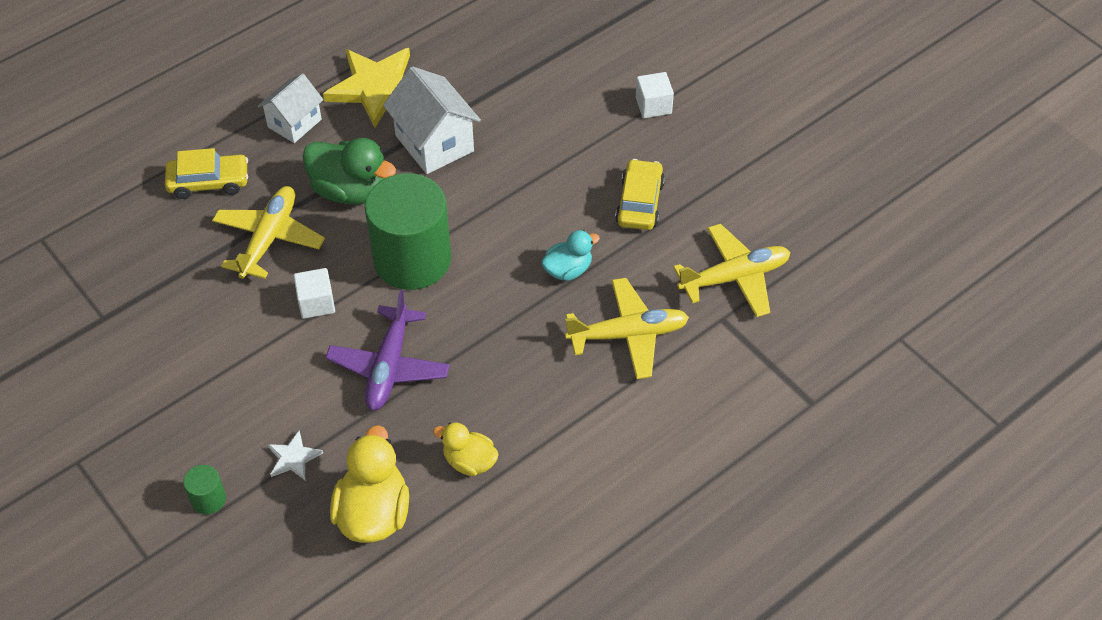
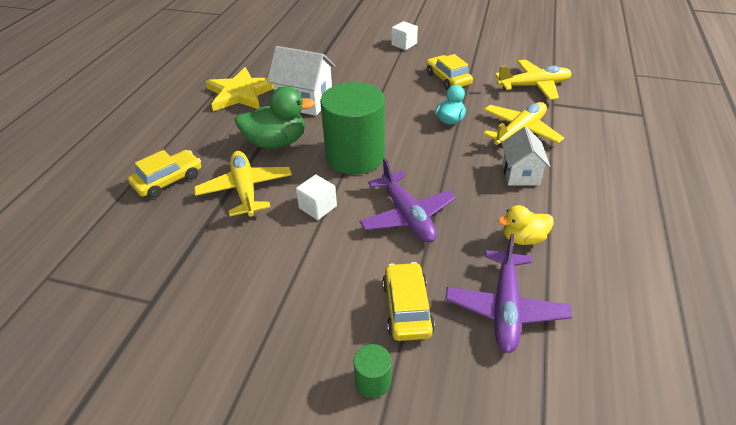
camera: 35 degrees left, 10 degrees down
white house [258,73,324,143] -> white house moved to [502,126,550,186]
white star [267,430,323,481] -> yellow car [382,262,435,341]
yellow duck [330,425,409,543] -> purple plane [445,234,572,353]
yellow plane [673,224,790,317] -> yellow plane turned 45 degrees clockwise [495,59,572,100]

